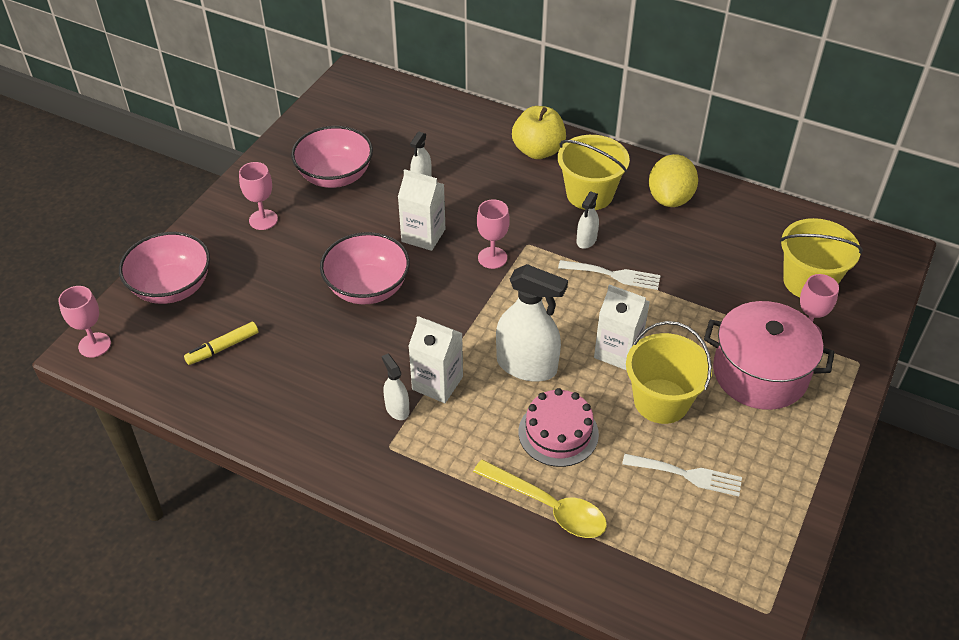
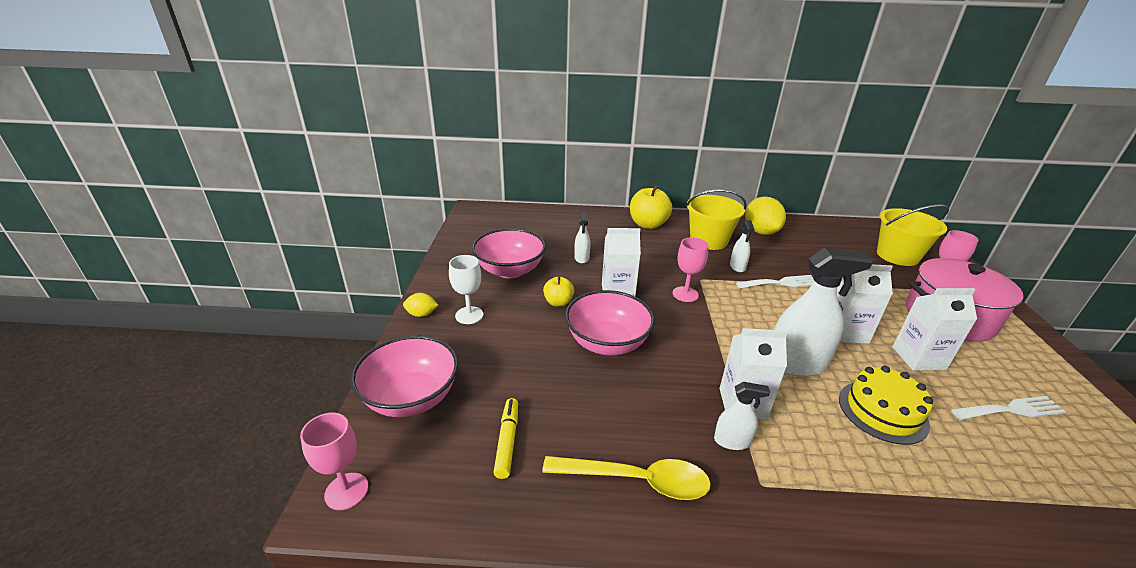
camera: 25 degrees left, 15 degrees down
yellow marker [184,322,258,365] -> yellow marker turned 150 degrees clockwise [493,398,518,479]
pink goblet [239,162,278,230] -> white goblet [449,255,483,324]
white spray bottle [382,354,409,420] -> white spray bottle turned 150 degrees clockwise [714,382,770,450]
yellow spoon [473,459,607,538] -> yellow spoon moved to [542,456,711,500]
pink cake [518,388,599,467] -> yellow cake [839,366,933,445]
yellow bucket [626,321,712,424] -> white carton [892,288,977,370]
none -> yellow lemon [403,293,438,317]
none -> yellow apple [543,275,574,307]

